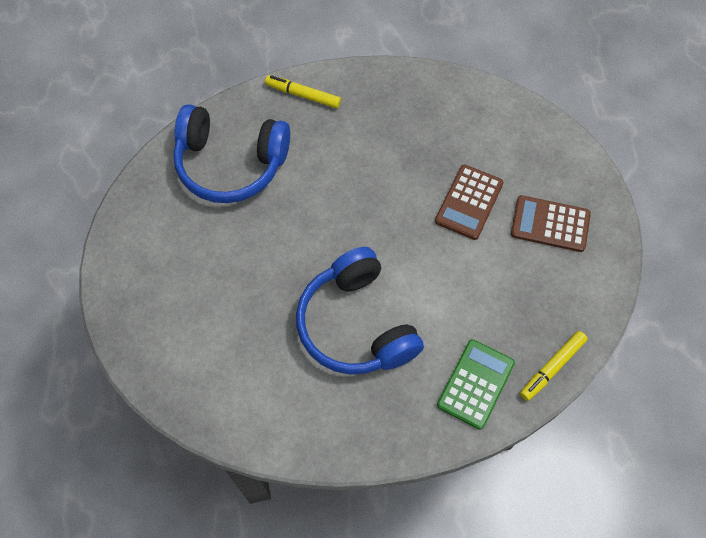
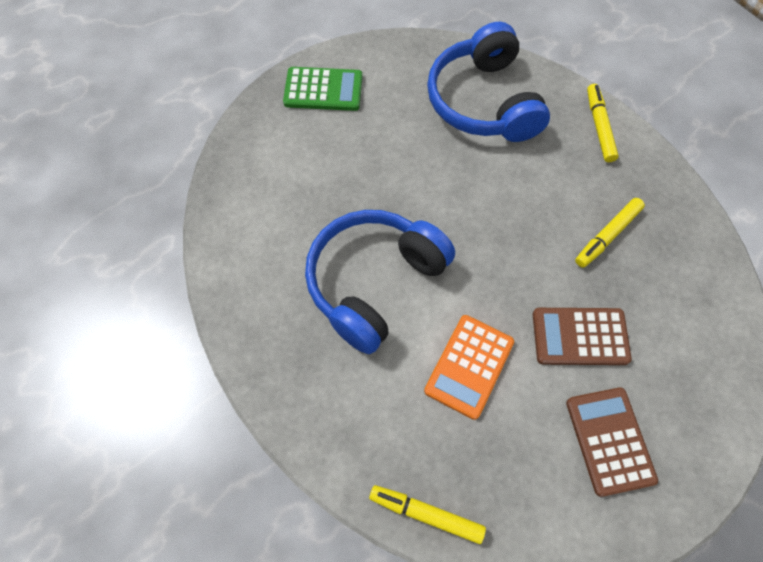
camera: 65 degrees right, 0 degrees up
green calculator [437,339,515,430] -> green calculator moved to [283,67,362,111]
none -> orange calculator [424,315,514,420]
none -> yellow marker [575,198,645,268]

